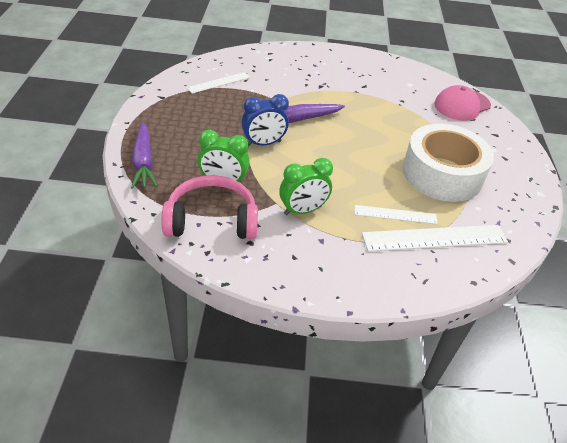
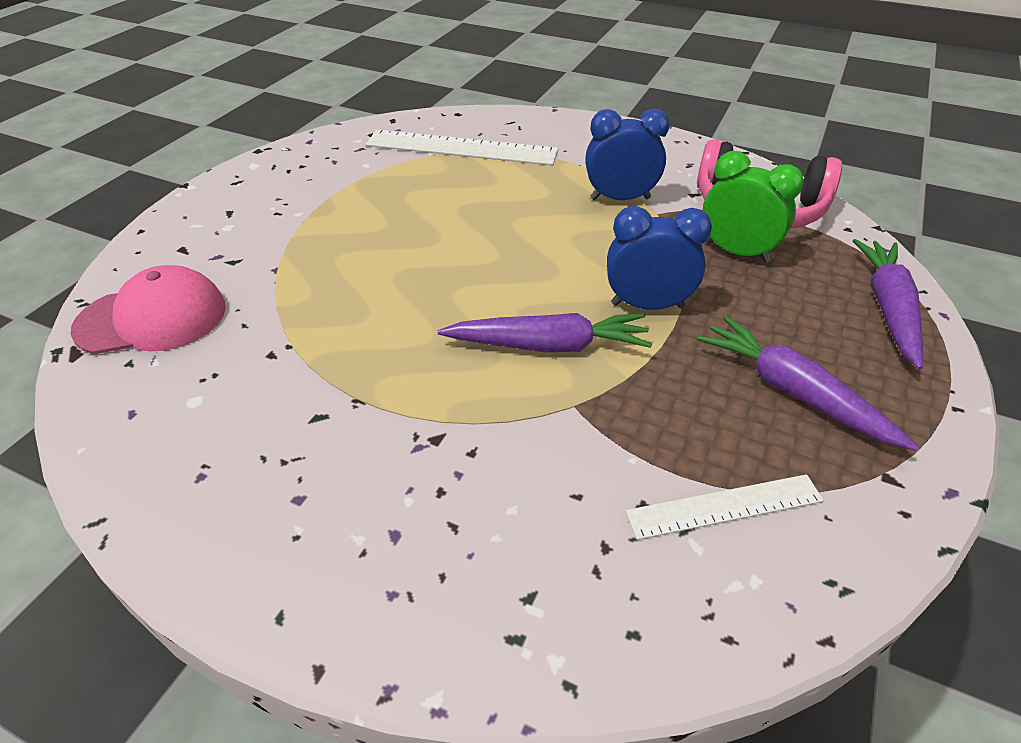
camera: 155 degrees left, 0 degrees up
green clock [279,158,333,215] -> blue clock [585,109,669,200]
white ruler [354,205,438,224] -> none
white tape [402,124,494,202] -> none
none -> purple carrot [697,316,919,451]

